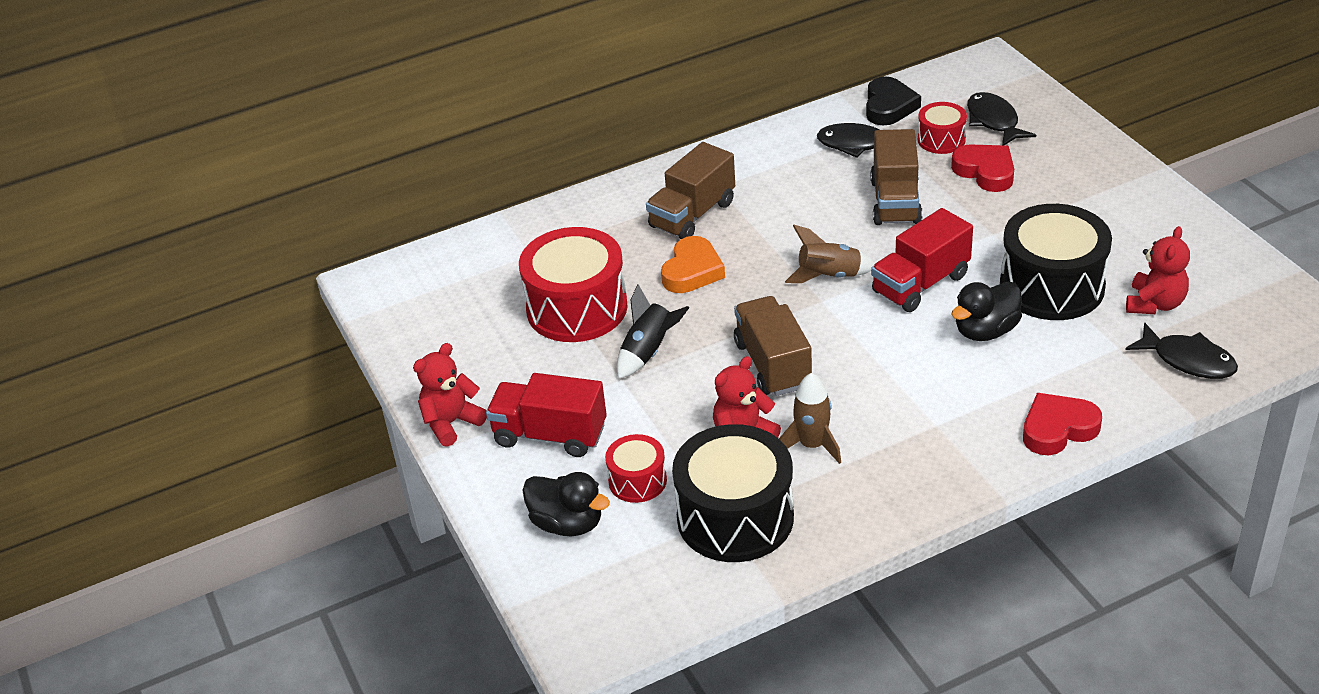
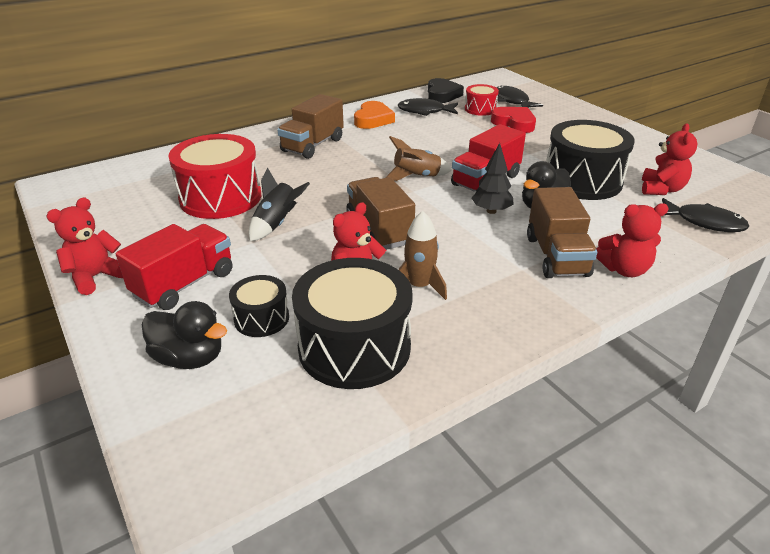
camera: 10 degrees left, 5 degrees down
red truck [486,373,607,457] -> red truck turned 120 degrees clockwise [116,224,232,310]
red drum [605,434,667,503] -> black drum [229,275,289,337]
orange heart [661,236,725,293] -> orange heart moved to [354,101,395,129]
brown truck [870,129,922,225] -> brown truck moved to [527,187,597,278]
red heart [1023,393,1102,455] -> red teddy bear [596,203,669,277]
none -> black tree [472,143,514,214]

